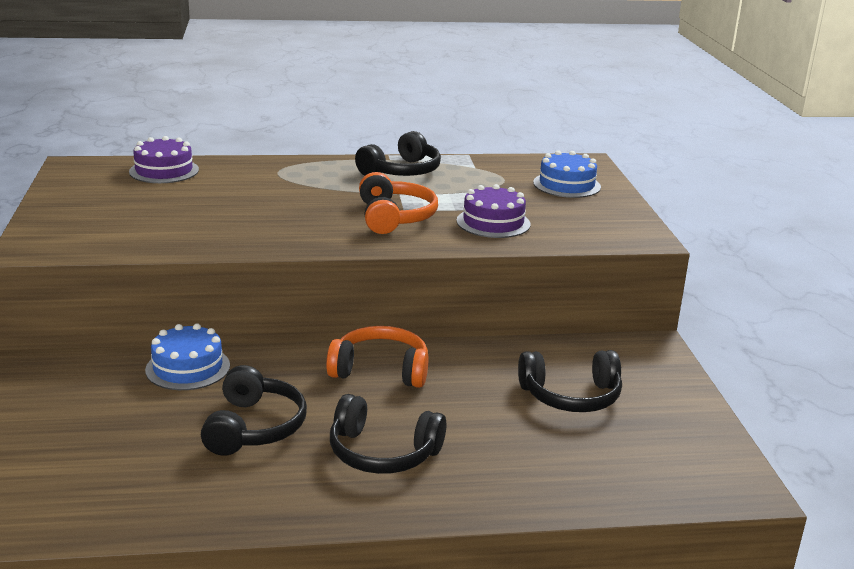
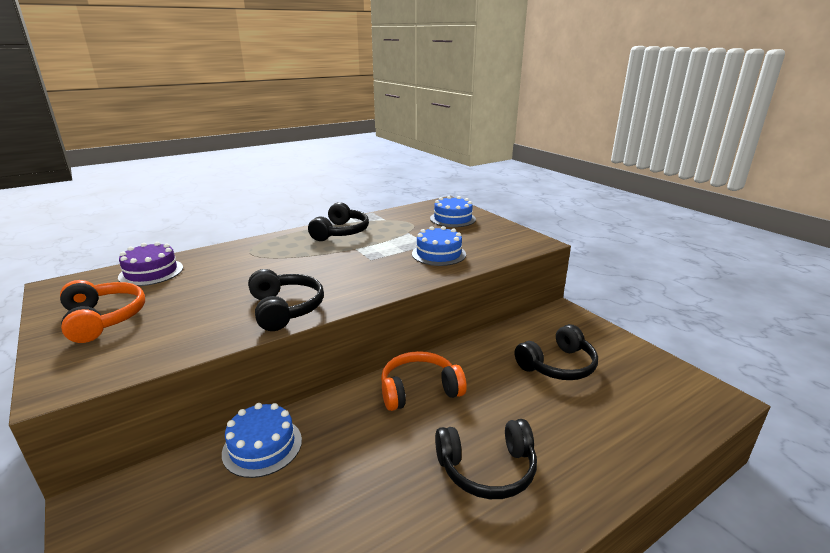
camera: 25 degrees left, 0 degrees up
black headphones [201,365,307,456] -> black headphones moved to [248,269,324,331]
orange headphones [359,172,438,234] -> orange headphones moved to [60,280,145,343]
purple cake [457,184,531,238] -> blue cake [412,226,466,266]

